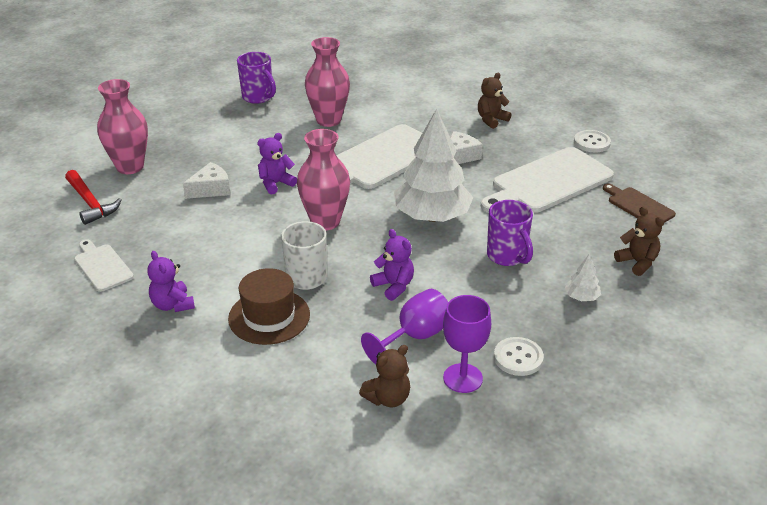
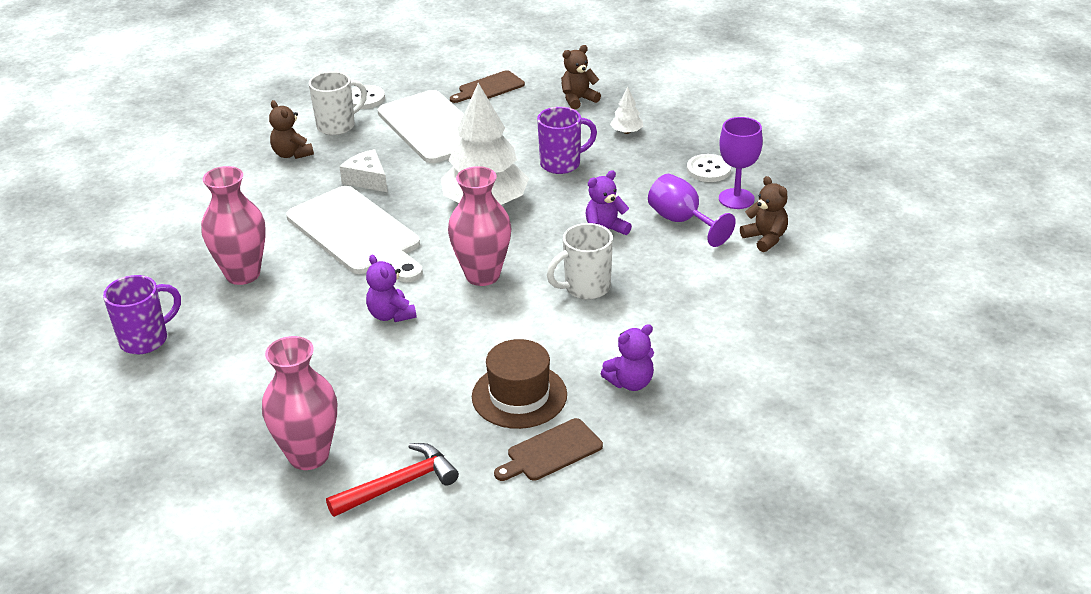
camera: 85 degrees left, 0 degrees up
white cutting board [74,239,134,292] -> brown cutting board [494,418,603,481]
white cheese [183,162,230,199] -> none
brown hat [228,268,310,345] -> brown hat moved to [472,339,567,429]
none -> white mug [309,71,367,136]

